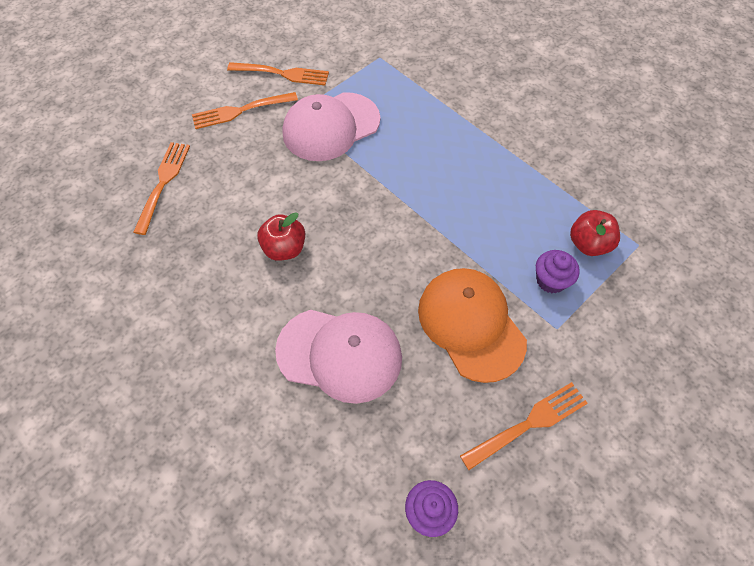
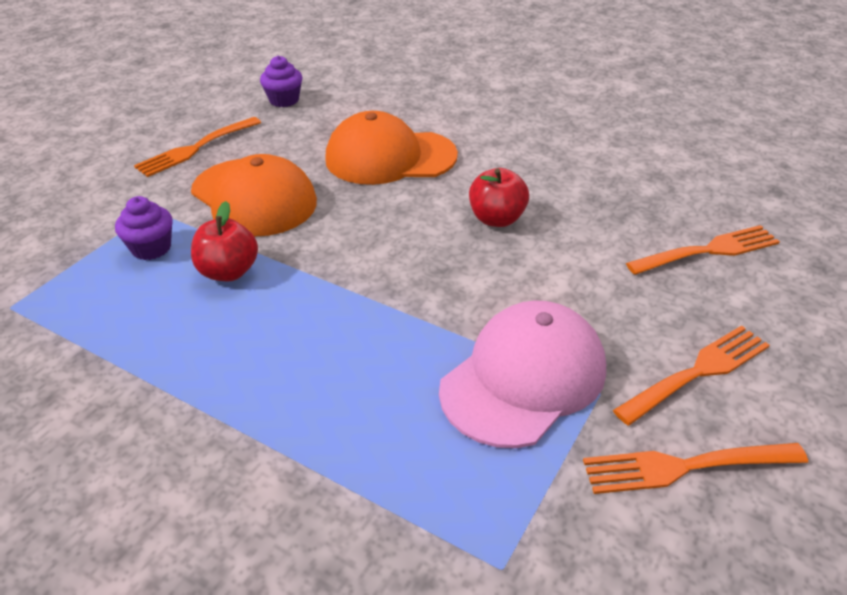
camera: 165 degrees right, 20 degrees down
orange fork [133,142,190,235] -> orange fork turned 105 degrees counterclockwise [626,225,780,275]
pink cap [275,310,402,404] -> orange cap [325,111,458,185]
red apple [570,210,620,256] -> red apple moved to [191,201,258,281]

